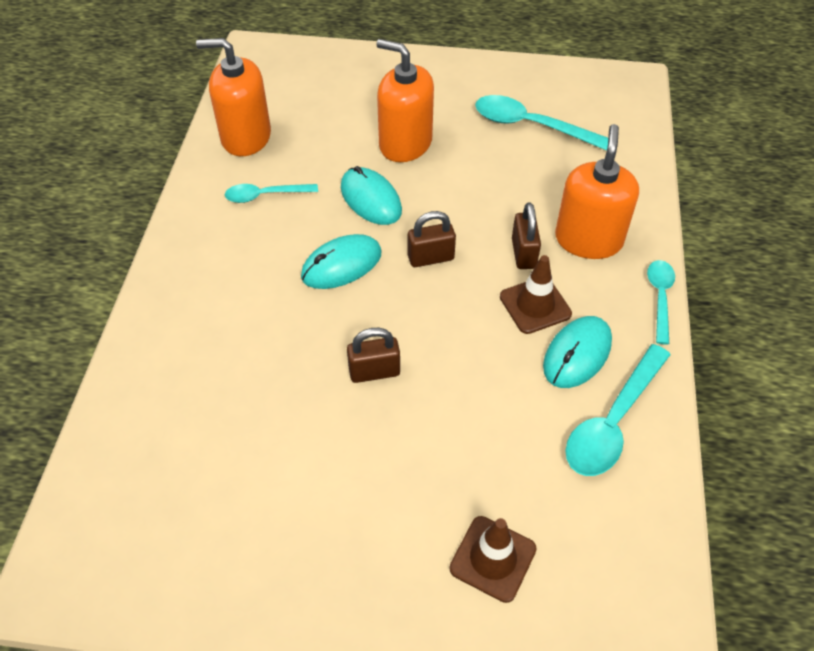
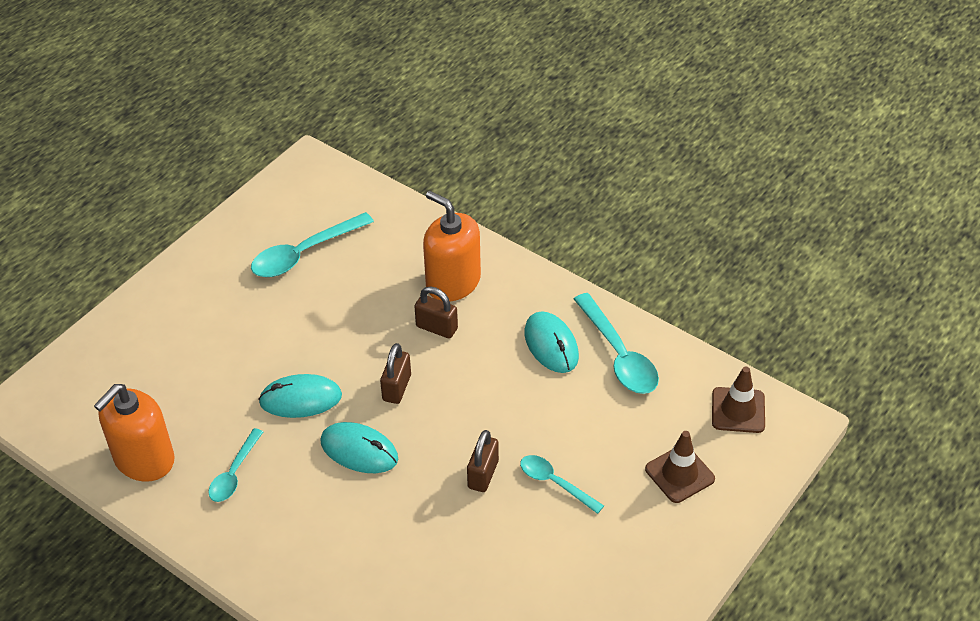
camera: 60 degrees left, 5 degrees down
turquoise mouse [301,234,382,289] -> turquoise mouse turned 60 degrees counterclockwise [320,422,398,473]
orange soap dispenser [376,39,434,162] -> none
brown traffic cone [500,255,572,334] -> brown traffic cone moved to [712,366,765,433]
turquoise spoon [647,260,675,344] -> turquoise spoon moved to [520,455,604,514]

